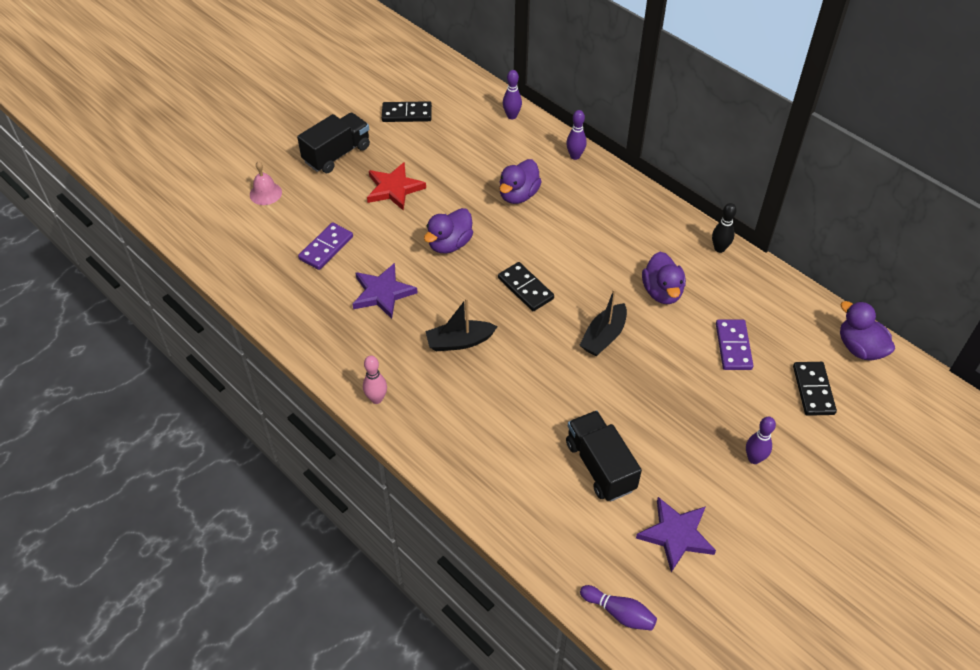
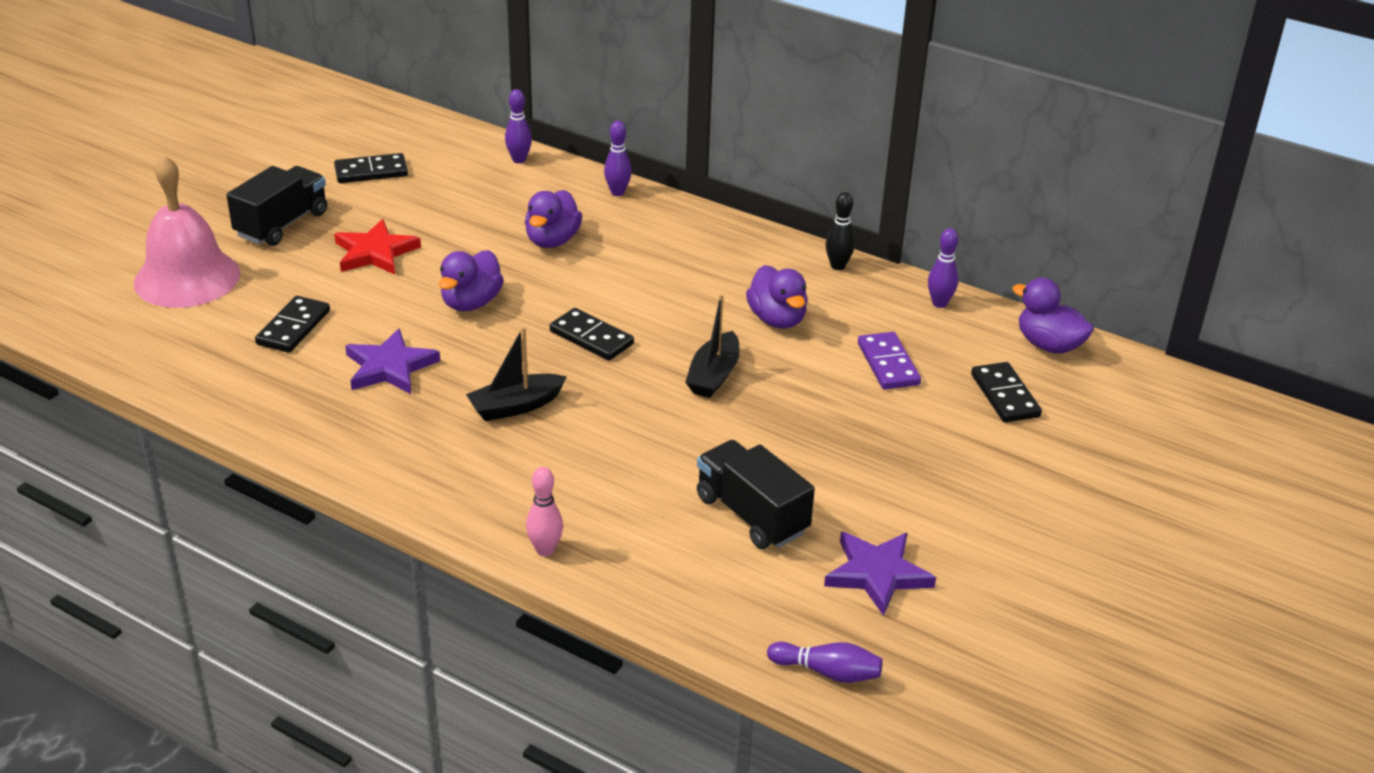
camera: 15 degrees left, 15 degrees down
pink bell [250,161,282,205] -> pink bell [134,155,240,308], size x2.20
purple domino [298,222,353,270] -> black domino [255,296,330,353]
pink bowling pin [363,355,387,404] -> pink bowling pin moved to [526,467,563,556]
purple bowling pin [746,417,776,464] -> purple bowling pin moved to [928,228,958,308]

